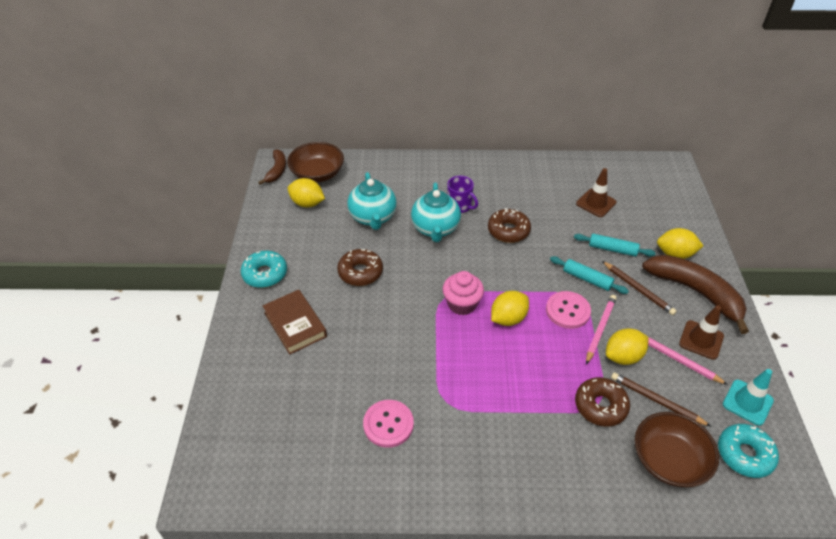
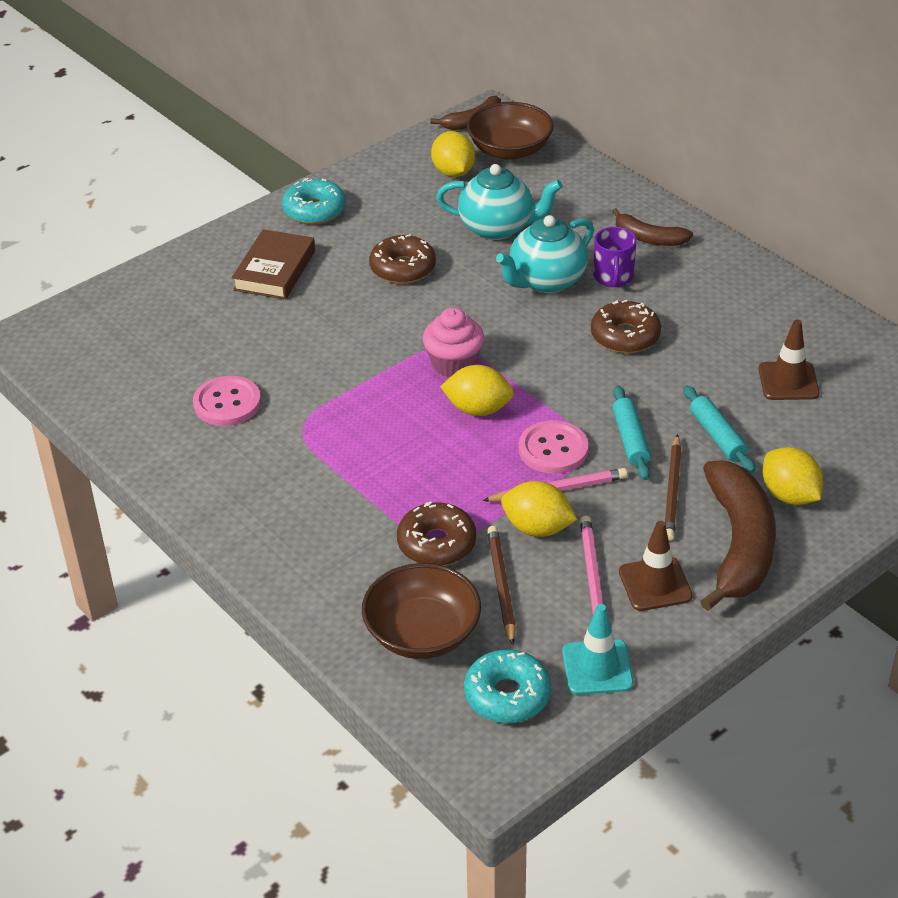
camera: 50 degrees right, 5 degrees down
turquoise teapot [348,172,397,230] -> turquoise teapot turned 120 degrees counterclockwise [436,164,563,240]
none -> brown banana [612,208,693,246]

